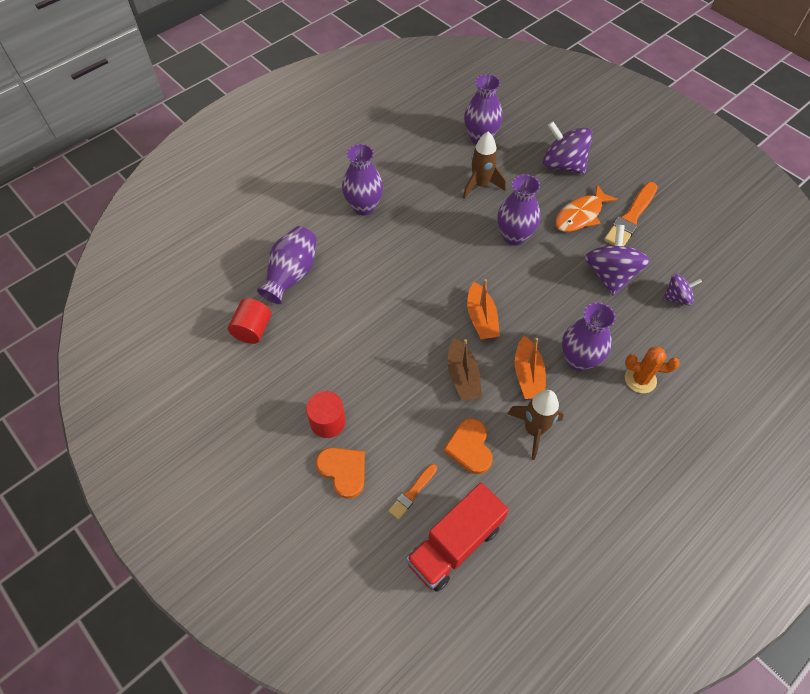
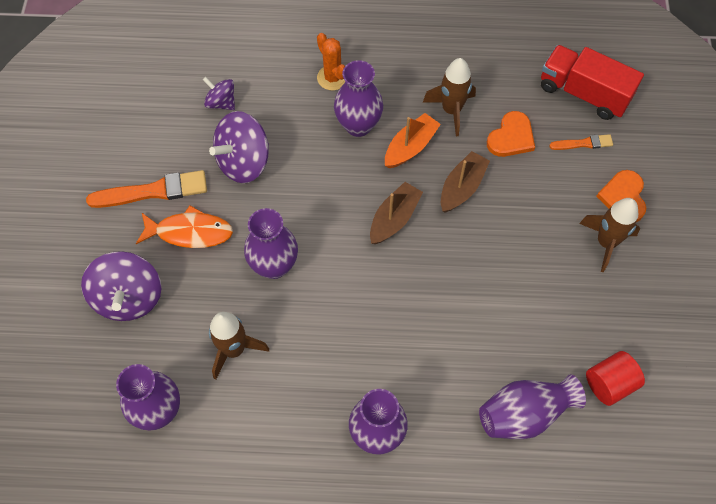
camera: 135 degrees left, 5 degrees up
red cylinder [306,391,346,438] -> brown rocket [579,198,640,272]
red truck [406,483,509,592] -> red truck turned 150 degrees counterclockwise [541,45,644,120]
orange boat [467,279,500,340] -> brown boat [370,182,423,244]

